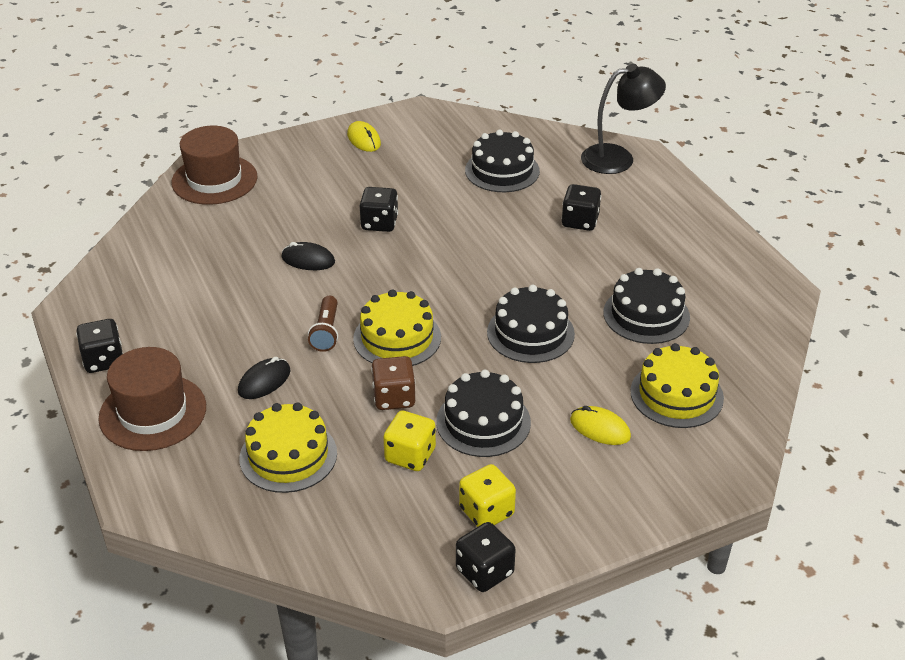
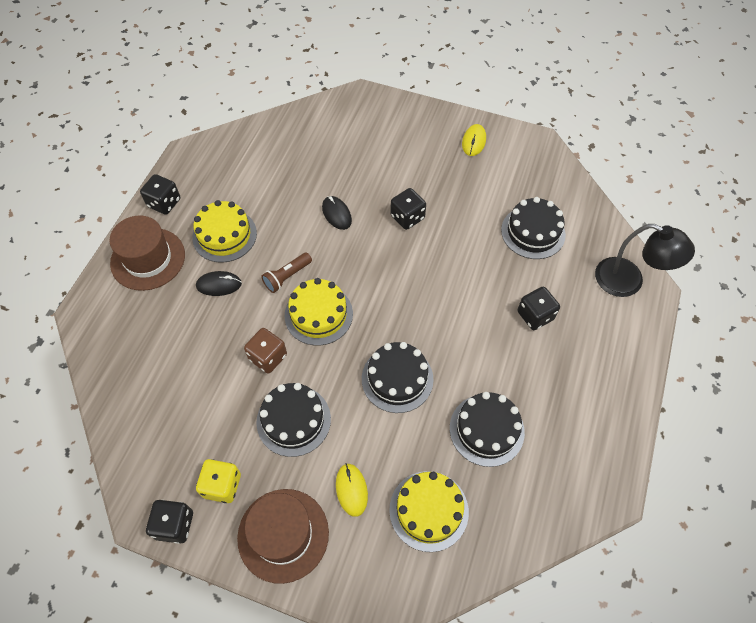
camera: 45 degrees right, 20 degrees up
brown hat [171,126,258,205] -> brown hat moved to [237,489,329,584]
yellow cake [239,402,337,493] -> yellow cake moved to [192,200,257,263]
yellow dice [383,411,436,471] -> none

